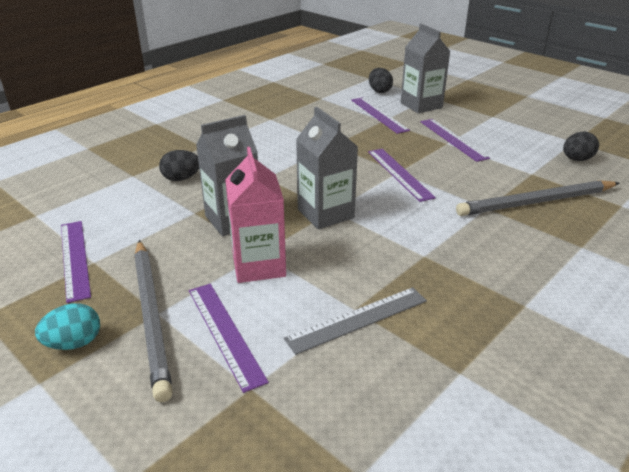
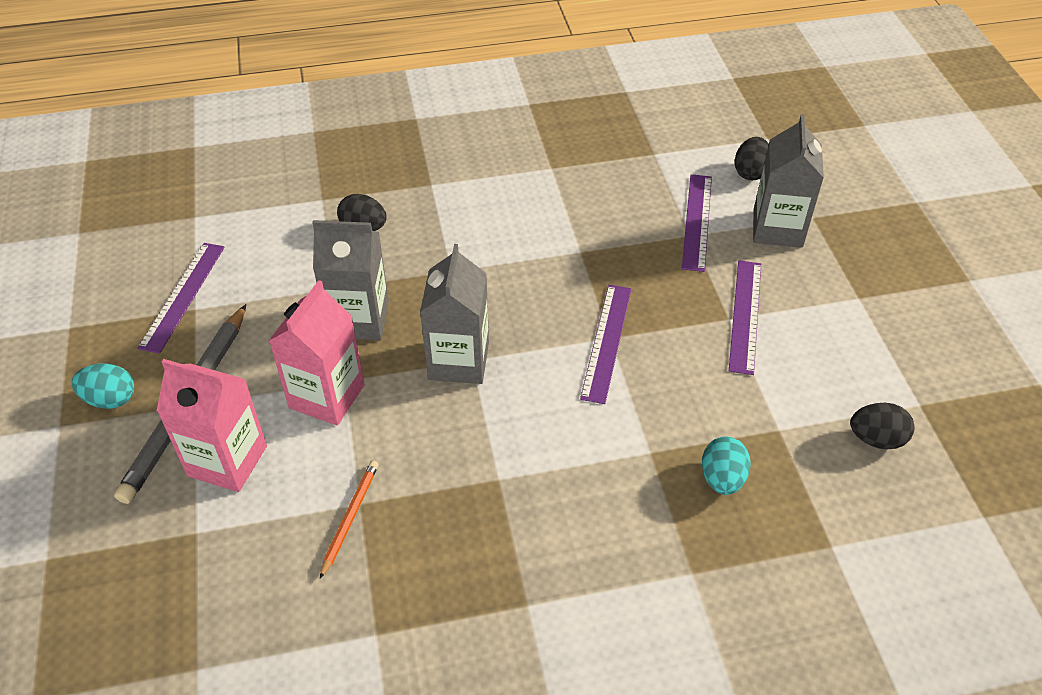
camera: 35 degrees right, 15 degrees up
purple ruler [189,284,269,393] -> pink carton [157,359,267,492]
grey ruler [284,287,427,355] -> orange pencil [320,460,379,579]
grey pencil [456,180,620,216] -> turquoise egg [702,437,751,495]

